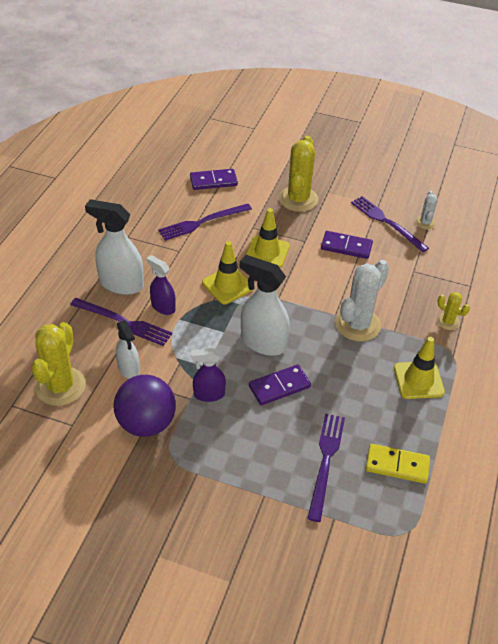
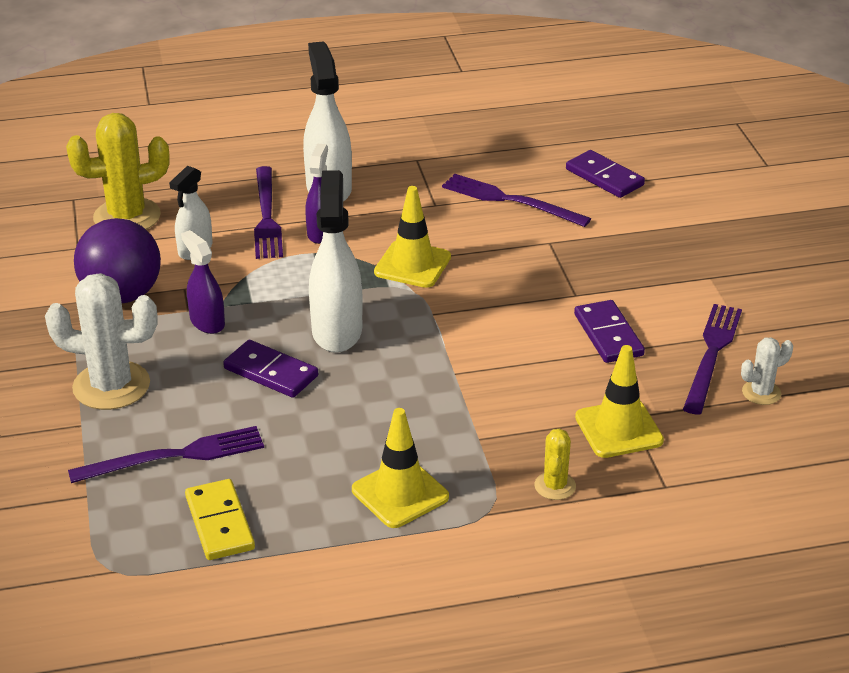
camera: 60 degrees right, 10 degrees down
yellow traffic cone [246,208,290,268] -> yellow traffic cone moved to [575,345,664,458]
yellow cactus [279,136,318,212] -> none
white cactus [335,260,389,342] -> white cactus moved to [45,273,157,410]

